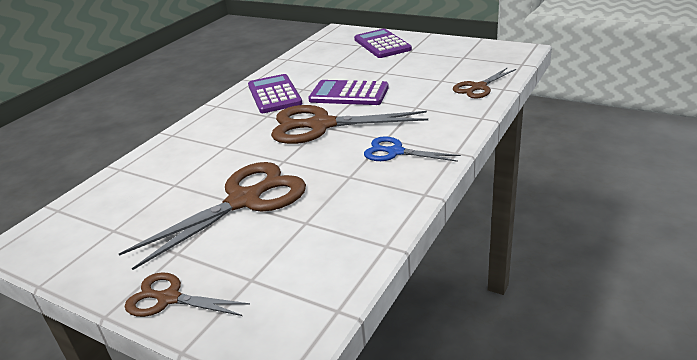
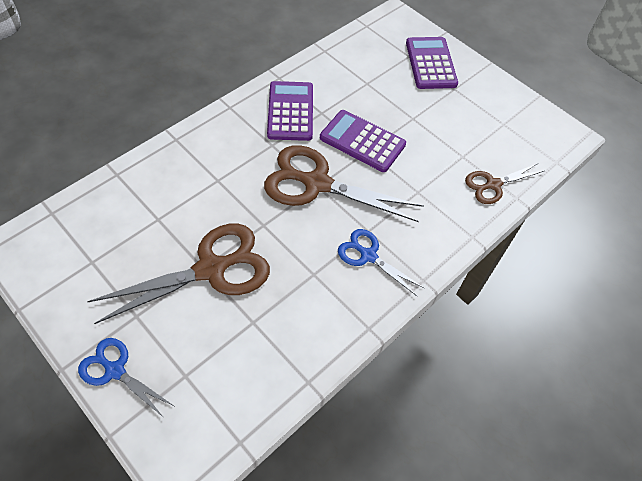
camera: 10 degrees right, 25 degrees up
brown scissors [125,272,250,317] -> blue scissors [78,338,174,418]

